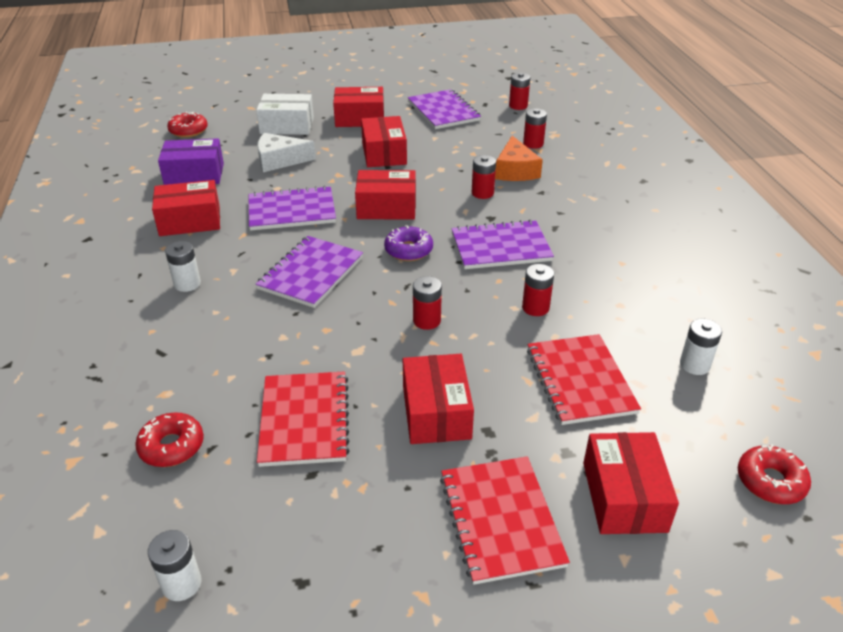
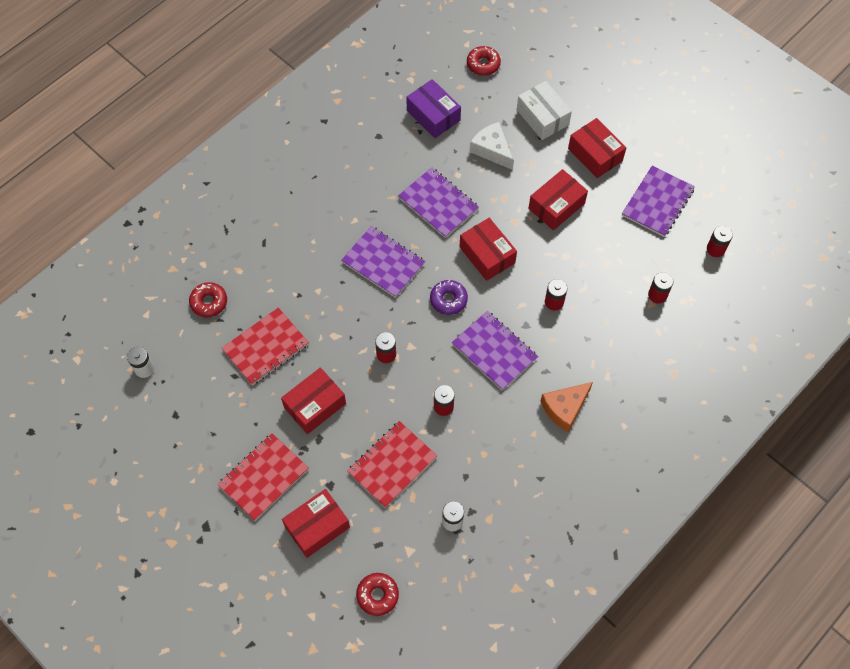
camera: 55 degrees right, 25 degrees up
red box [152,180,220,236] -> none
white battery [165,241,201,292] -> none
purple notebook [255,236,363,308] -> purple notebook turned 45 degrees clockwise [341,226,425,298]
orange cheese [495,136,543,181] -> orange cheese moved to [541,382,593,432]

